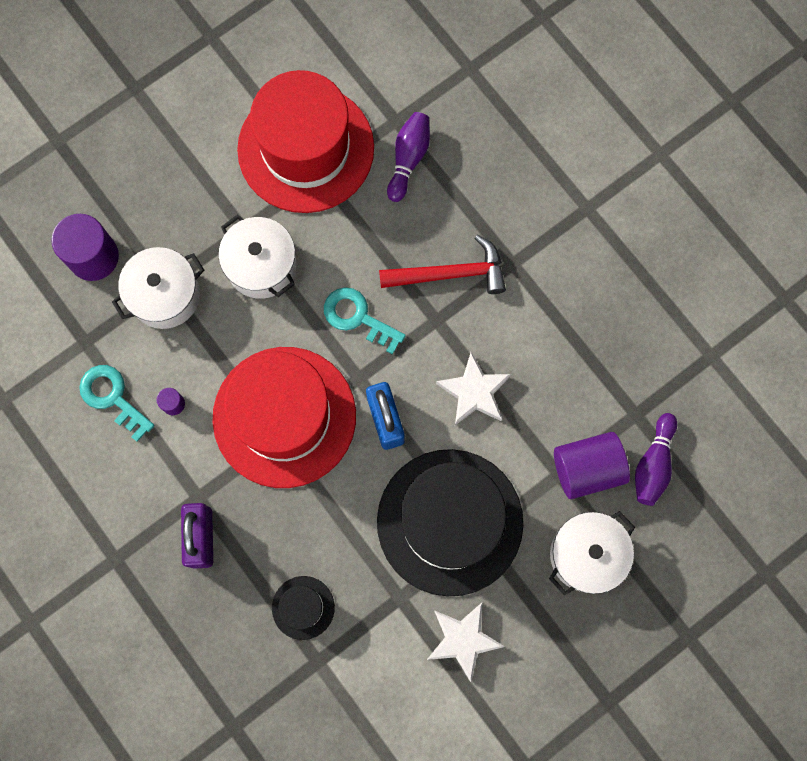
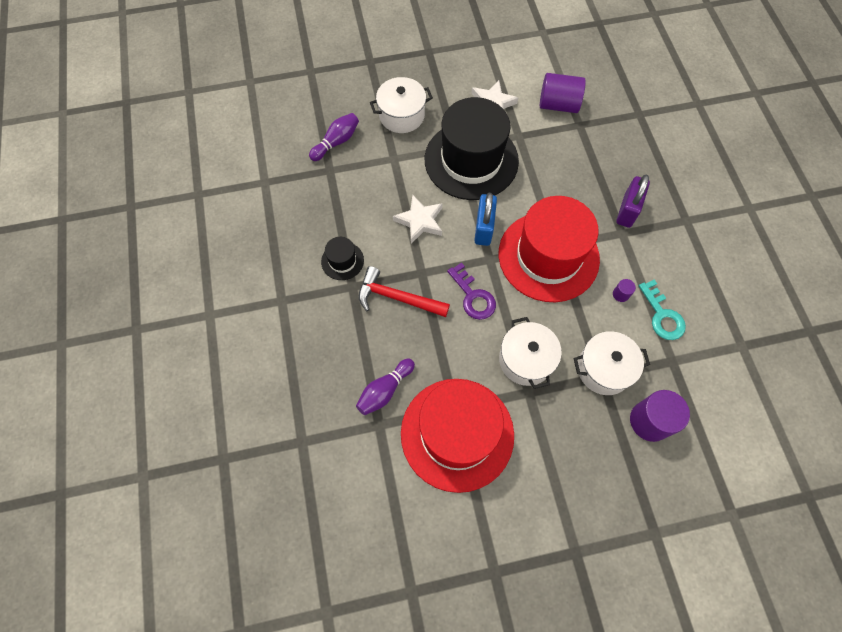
camera: 155 degrees left, 10 degrees down
black hat [272,576,335,640] -> black hat moved to [321,237,364,280]
turquoise key [324,287,406,354] -> purple key [447,263,496,320]
purple cylinder [554,432,630,499] -> purple cylinder moved to [540,73,586,113]

